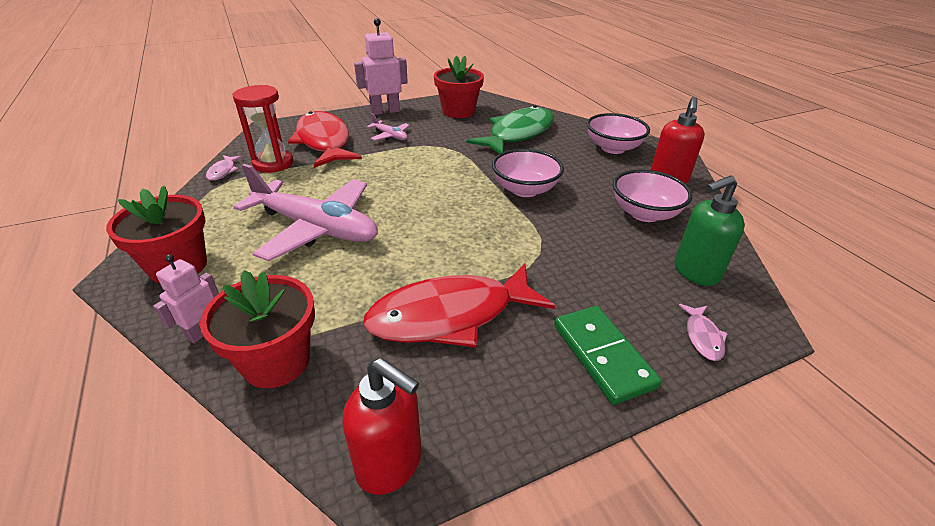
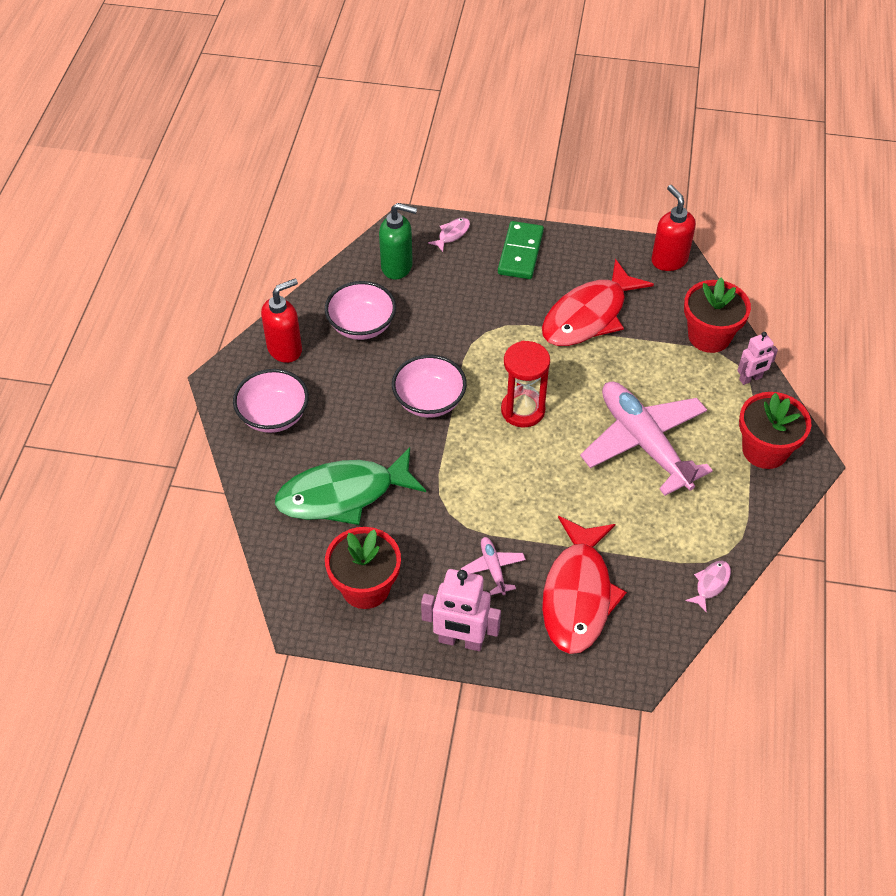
camera: 145 degrees left, 15 degrees up
red hourglass [232,85,293,173] -> red hourglass moved to [501,341,550,427]
red fish [363,264,555,348] -> red fish turned 120 degrees clockwise [542,259,654,346]

